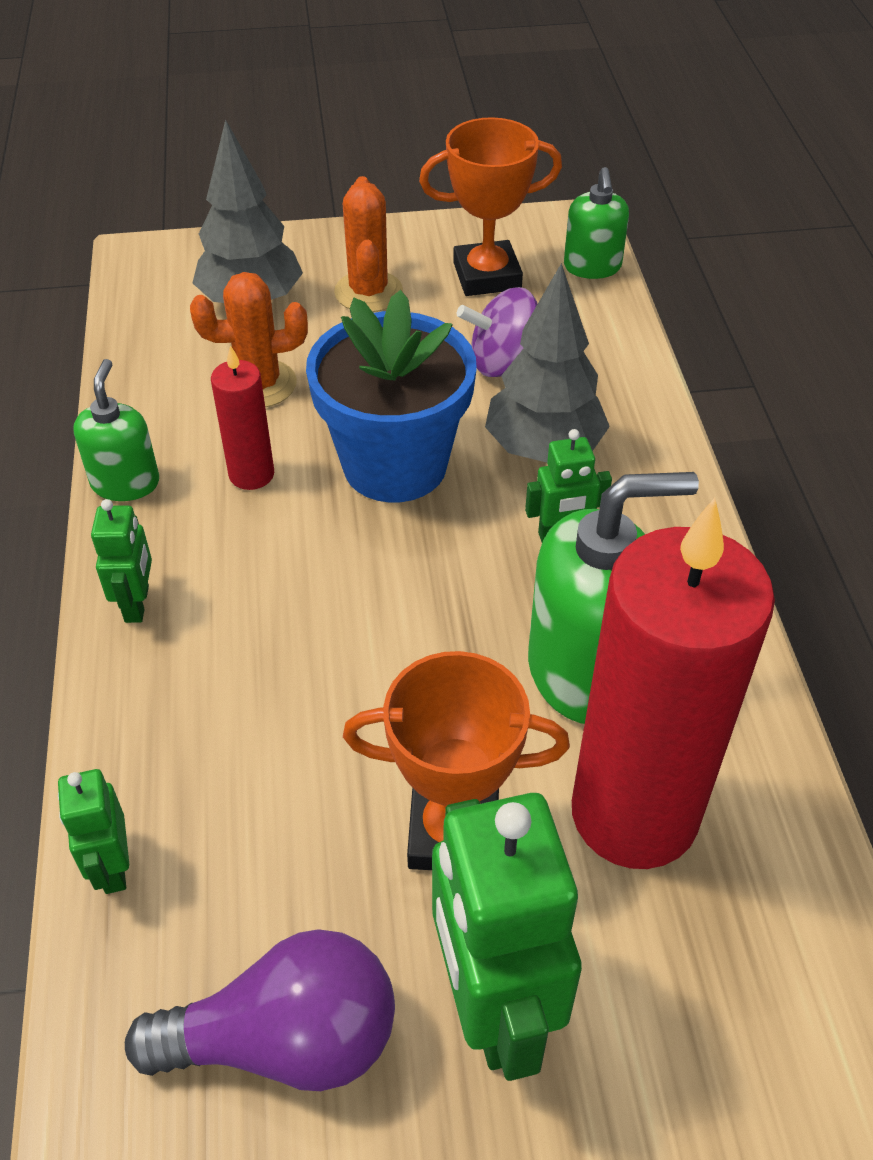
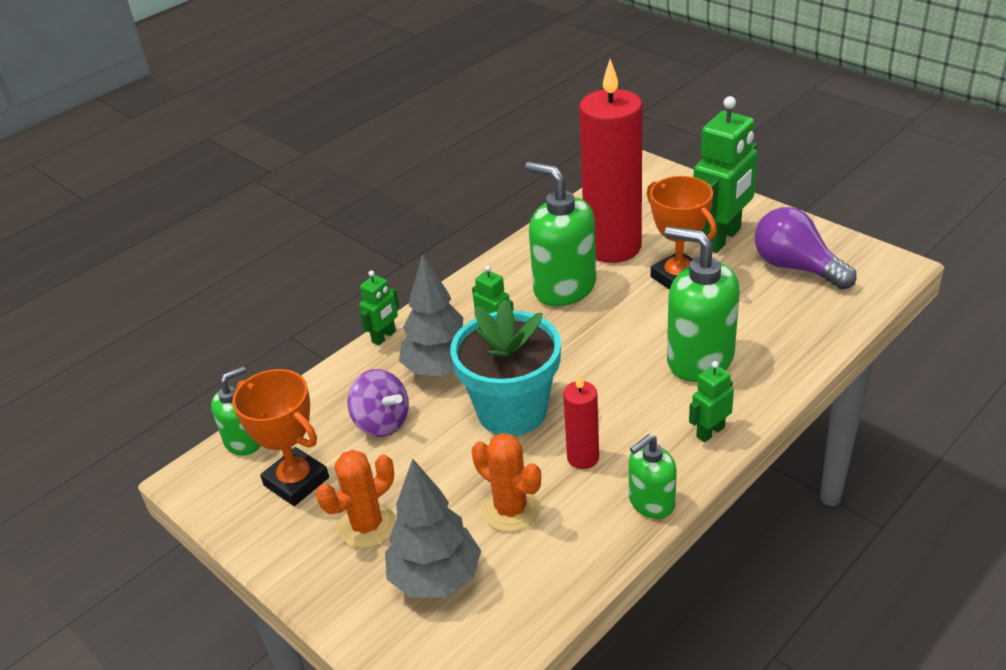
camera: 125 degrees left, 10 degrees down
green robot [58,769,129,894] -> green robot moved to [359,270,399,346]
blue flower pot [306,290,477,503] -> turquoise flower pot [450,299,561,436]
none -> green soap dispenser [665,226,740,382]

